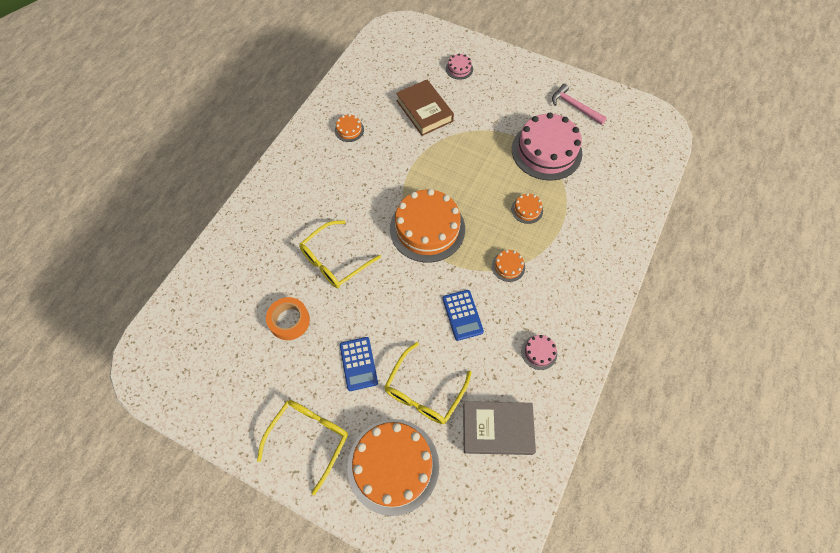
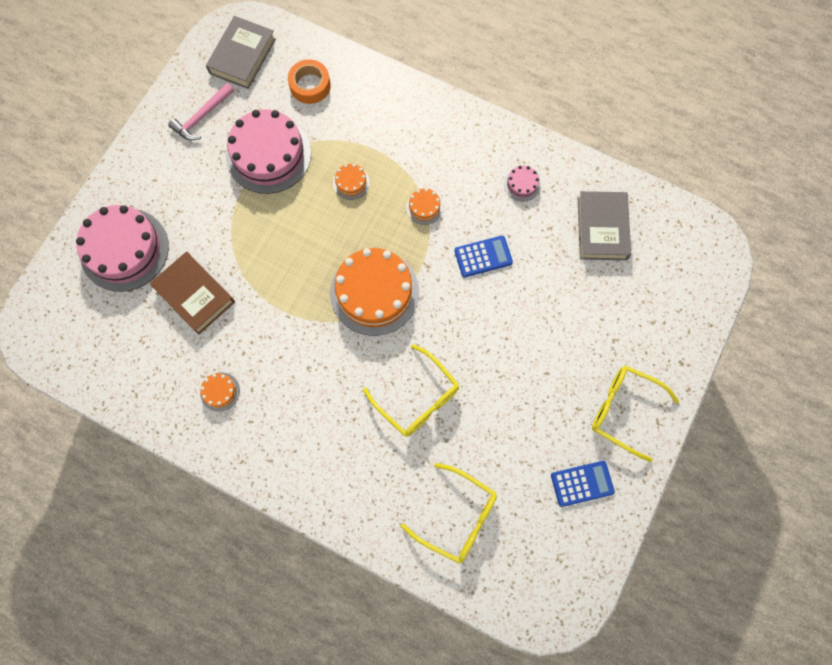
camera: 90 degrees left, 10 degrees up
orange tape [266,297,310,340] -> orange tape moved to [288,59,331,104]
blue calculator [340,337,378,391] -> blue calculator moved to [551,461,615,507]
orange cake [347,419,439,516] -> none
yellow glasses [384,342,472,424] -> yellow glasses moved to [401,463,497,564]
brown book [396,80,454,136] -> brown book turned 75 degrees clockwise [150,252,235,335]
pink cake [446,54,473,80] -> pink cake [76,205,169,292], size x2.34
none -> grey book [206,16,276,89]

